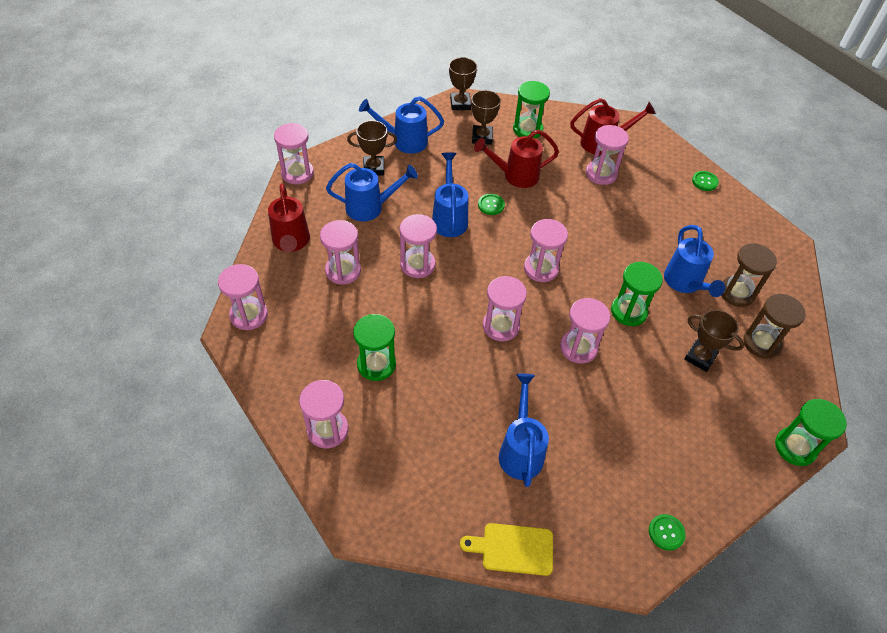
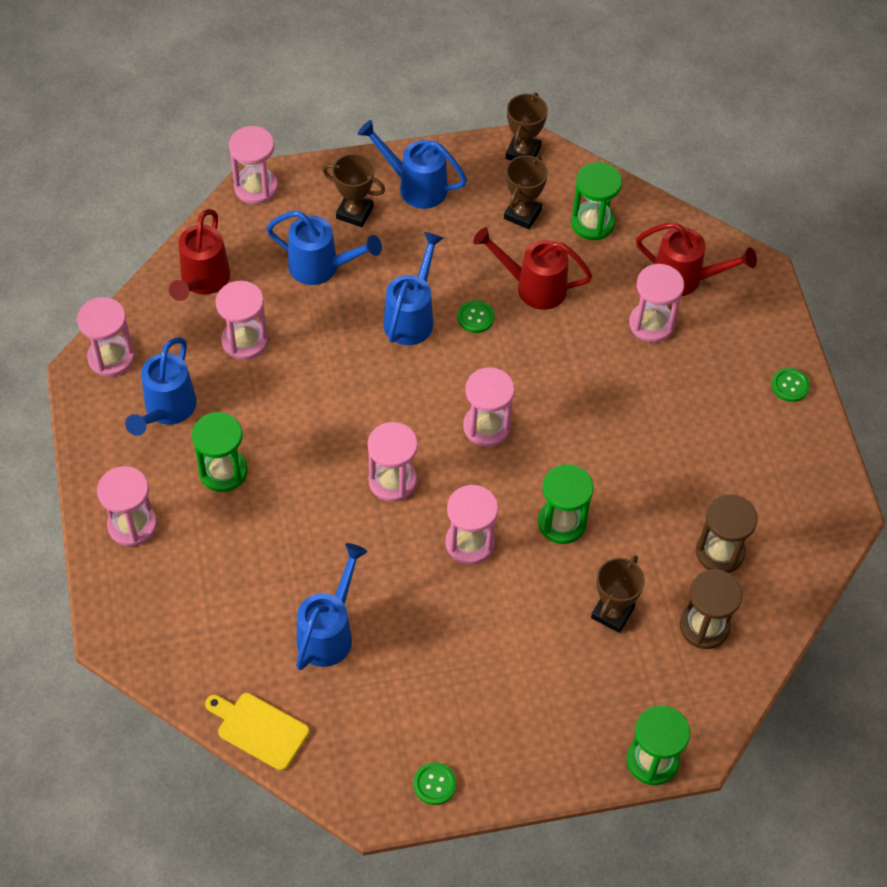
camera: 25 degrees right, 5 degrees up
pink hourglass [400,214,437,278] -> none
blue watering can [664,225,725,297] -> blue watering can moved to [125,337,197,436]
brown trophy [684,310,744,372] -> brown trophy turned 60 degrees clockwise [591,555,645,633]

